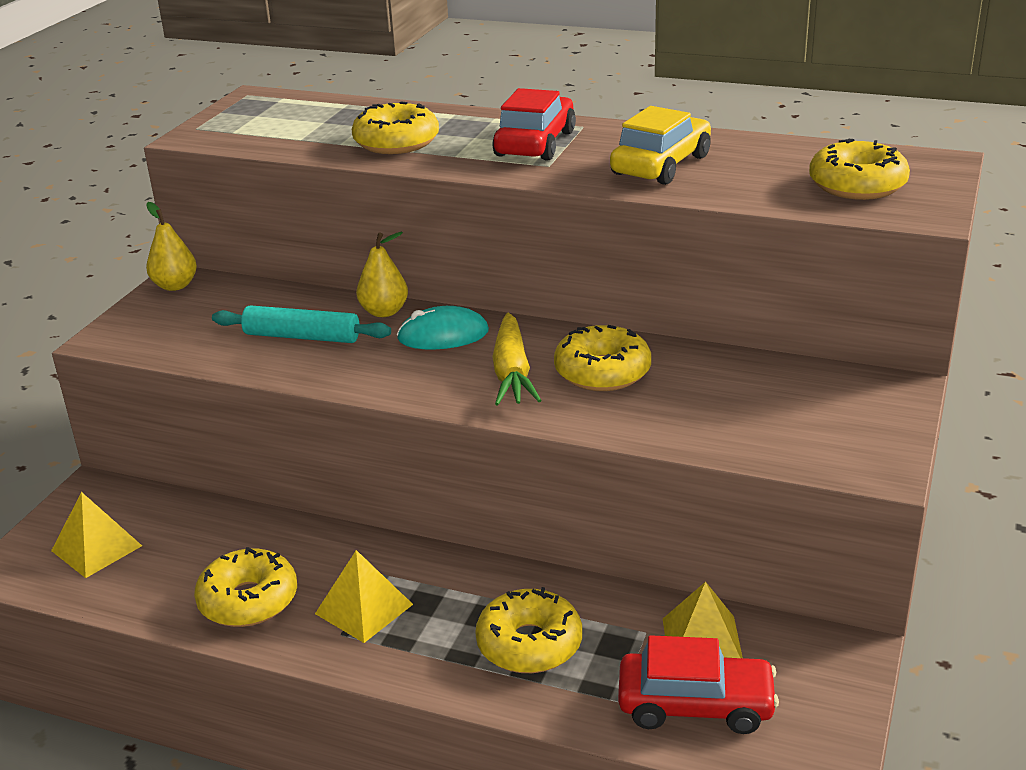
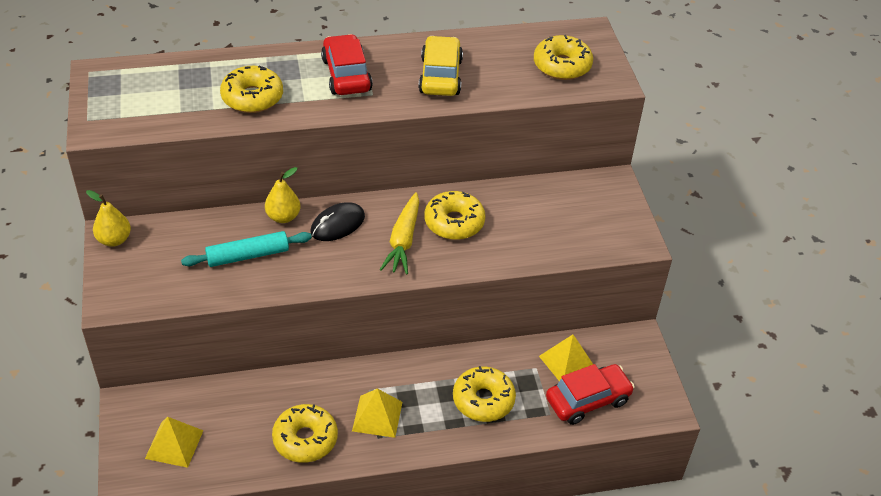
camera: 35 degrees left, 15 degrees up
turquoise mouse [397,306,489,350] -> black mouse [311,202,365,241]
yellow carrot [492,313,542,405] -> yellow carrot turned 45 degrees clockwise [380,192,419,275]

